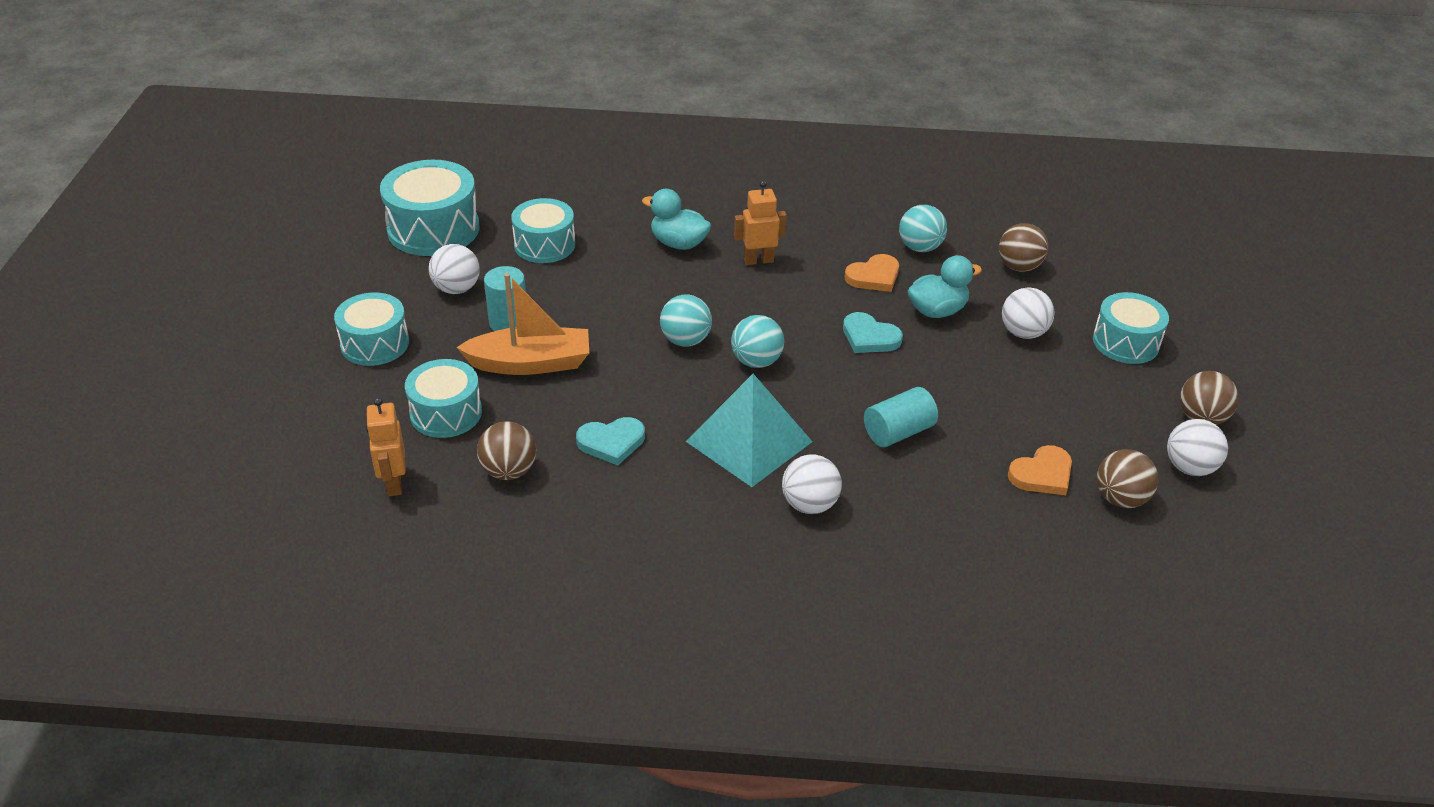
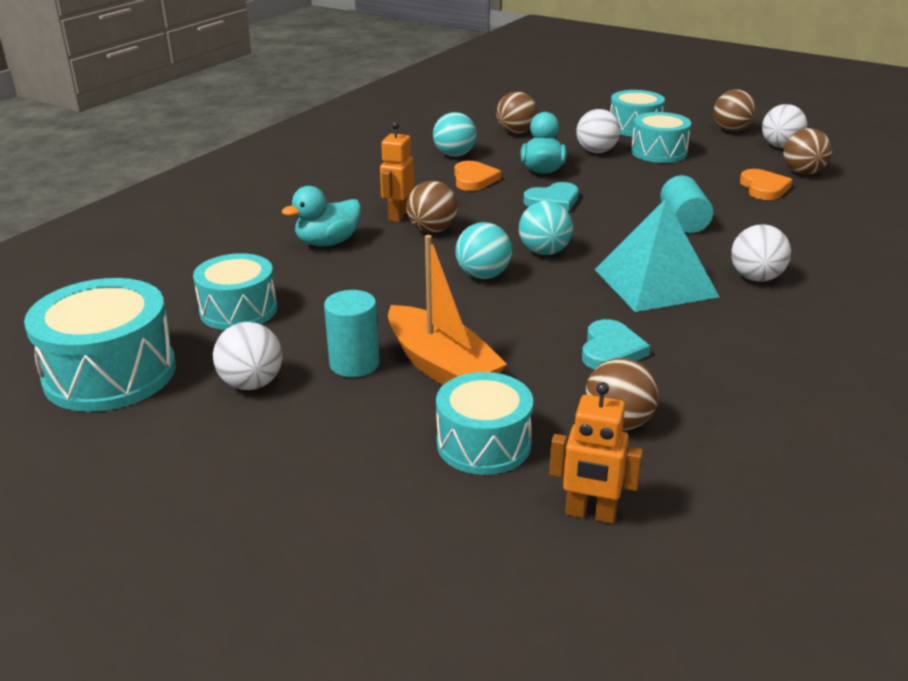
camera: 60 degrees left, 10 degrees down
turquoise drum [334,293,409,366] -> turquoise drum moved to [631,112,691,163]
orange boat [456,273,589,375] -> orange boat turned 120 degrees clockwise [388,235,507,385]
none -> brown ball [406,181,458,233]

